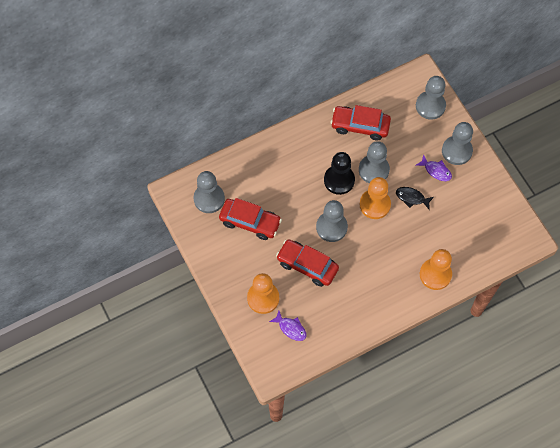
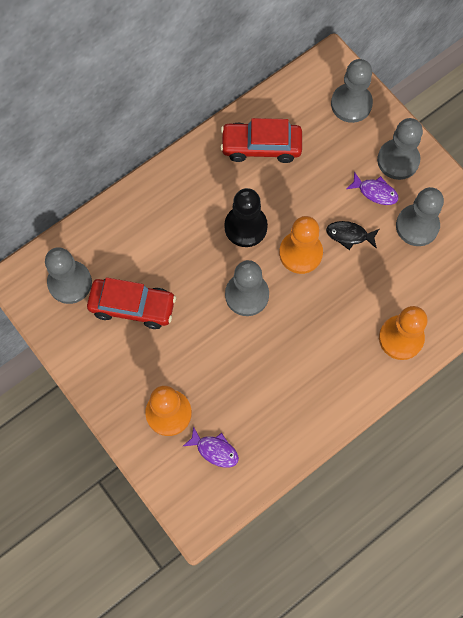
camera: 10 degrees left, 5 degrees up
red car [276,239,339,287] -> none
grey pawn [359,141,390,183] -> grey pawn moved to [396,187,444,246]

